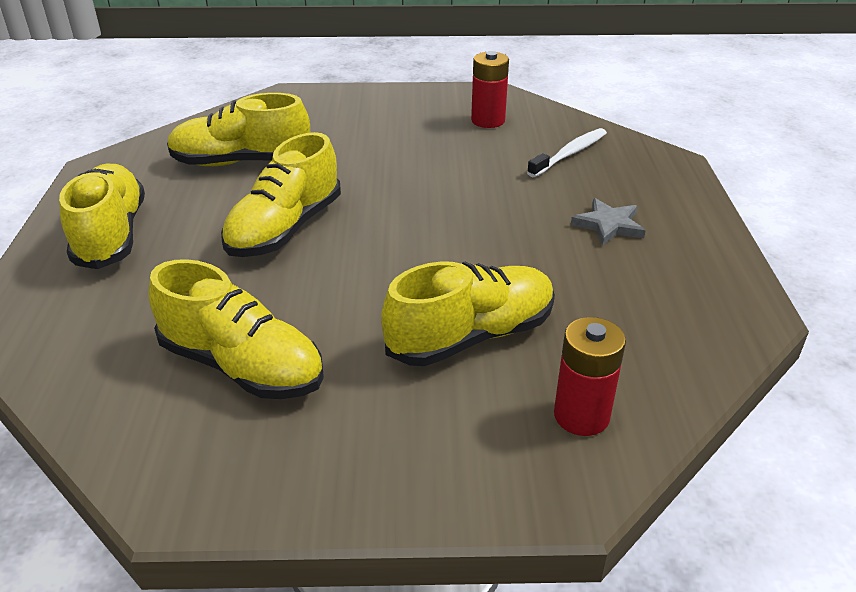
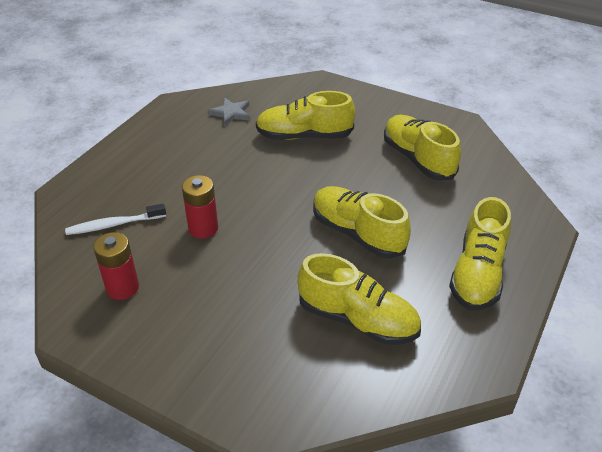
camera: 150 degrees left, 5 degrees up
yellow shoe [221,132,341,257] -> yellow shoe turned 105 degrees counterclockwise [313,186,411,259]
red battery [554,317,626,436] -> red battery moved to [182,175,218,239]
grey star [571,198,646,246] -> grey star moved to [208,98,250,126]

